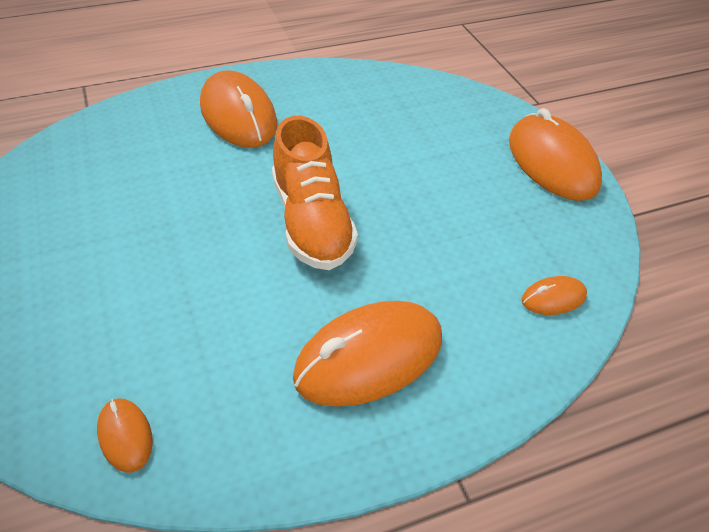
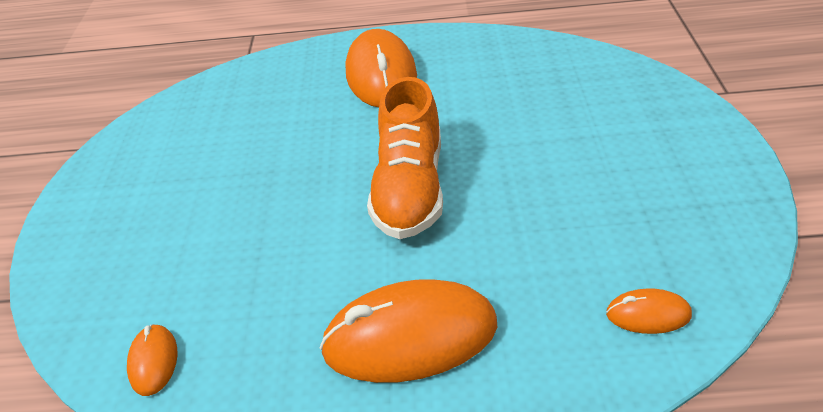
camera: 25 degrees right, 5 degrees down
orange mouse [509,108,602,201] -> none

